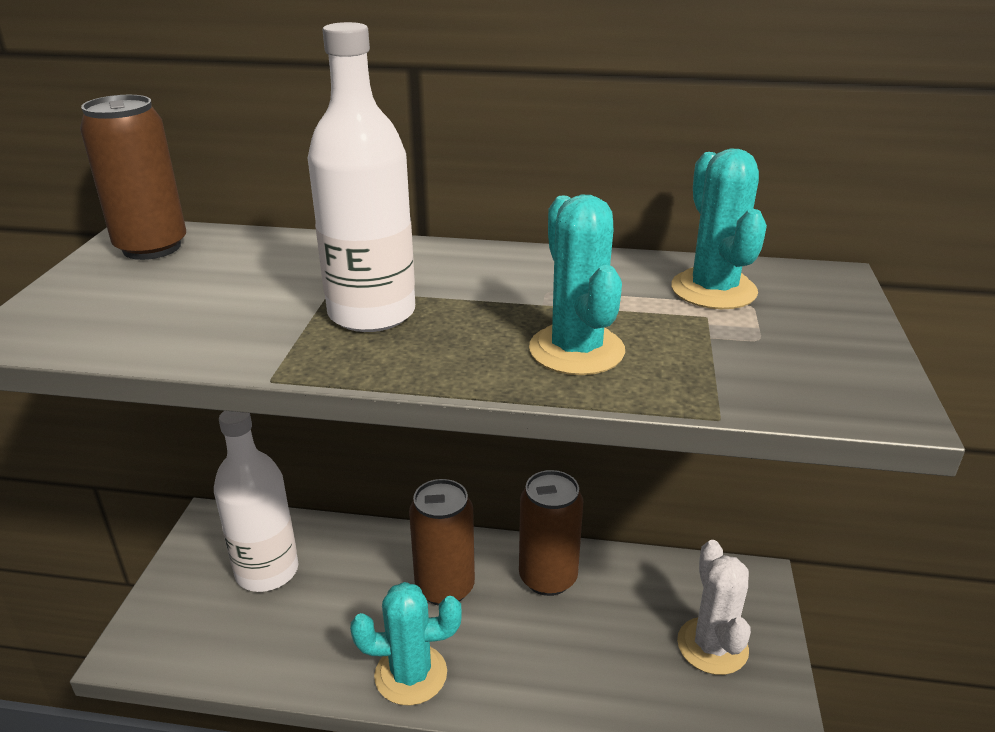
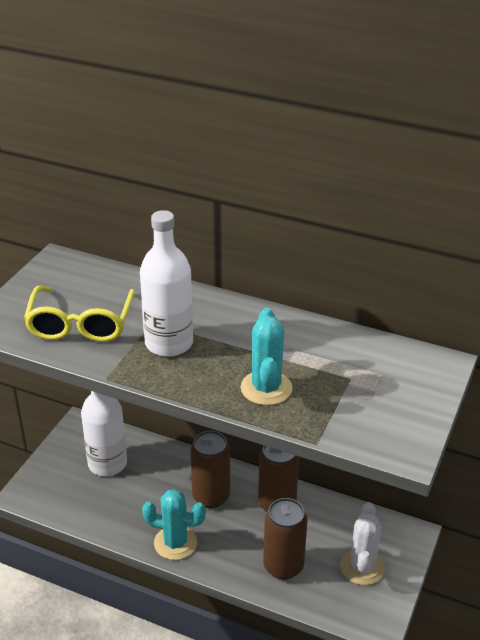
camera: 15 degrees right, 5 degrees up
brown can [80,95,186,260] -> brown can moved to [263,498,307,580]
turquoise cactus [671,148,767,309] -> none
none -> yellow glasses [24,286,135,342]

